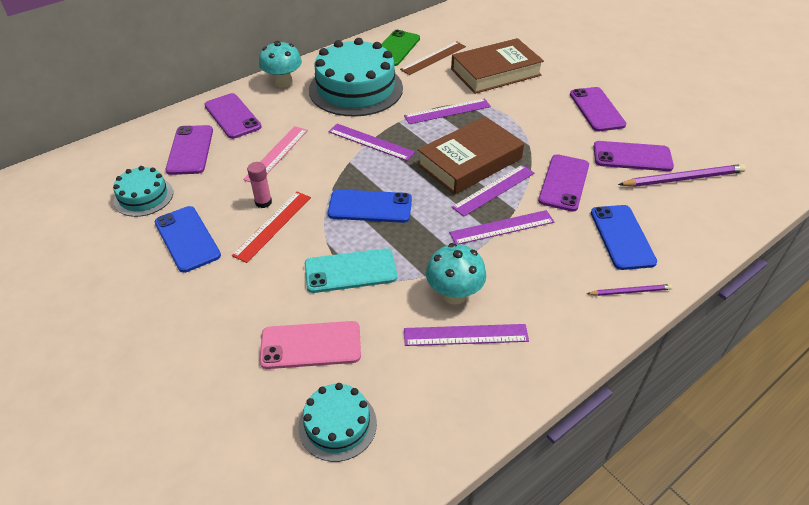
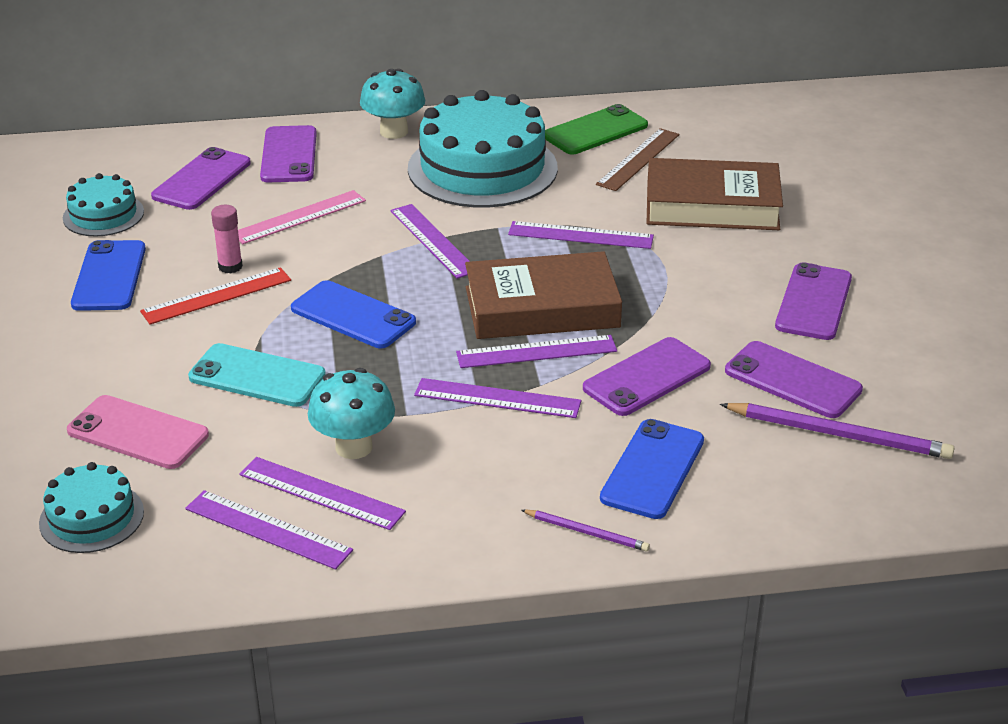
camera: 30 degrees right, 10 degrees down
brown ruler [400,41,466,75] -> brown ruler turned 45 degrees counterclockwise [596,128,679,191]
none -> purple ruler [185,490,353,570]

